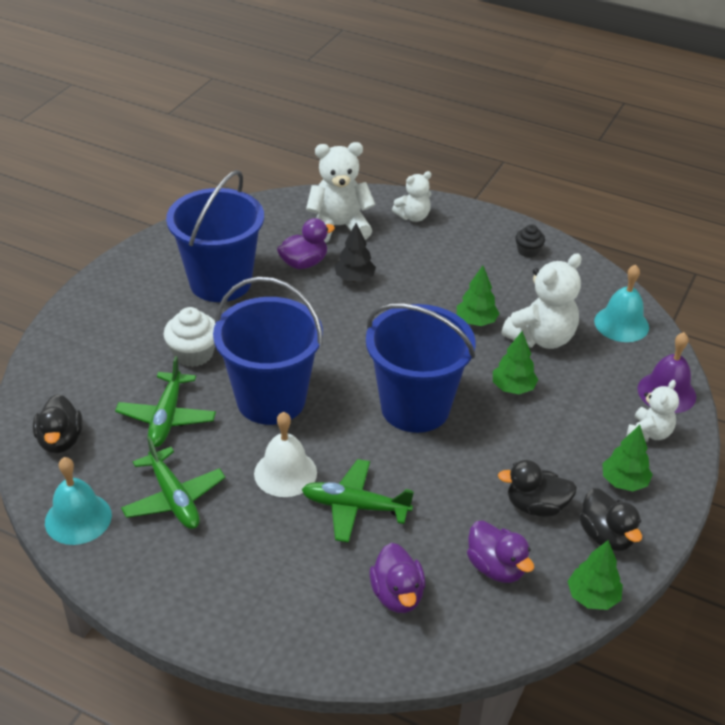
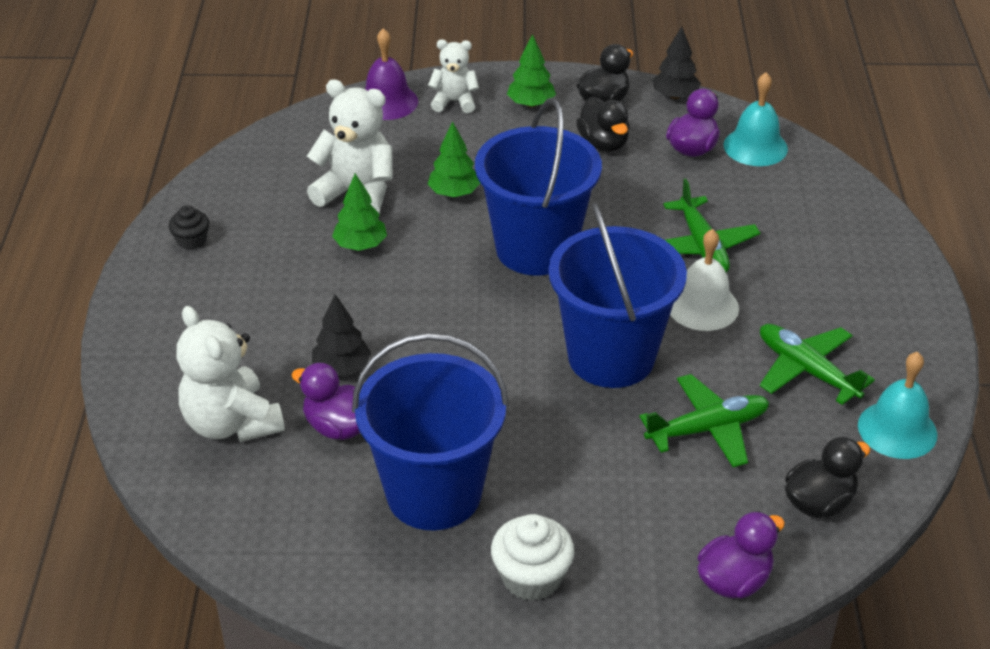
camera: 115 degrees left, 0 degrees up
green plane [121,436,225,529] -> green plane turned 75 degrees counterclockwise [760,324,875,405]
white cupcake [164,307,216,367] -> white cupcake moved to [491,514,574,601]
purple duck [369,543,425,613] -> purple duck moved to [697,511,785,598]
white teddy bear [392,171,431,222] -> none
green tree [567,540,623,610] -> black tree [652,27,701,99]
turquoise bell [594,265,649,342] -> turquoise bell moved to [724,72,788,166]

